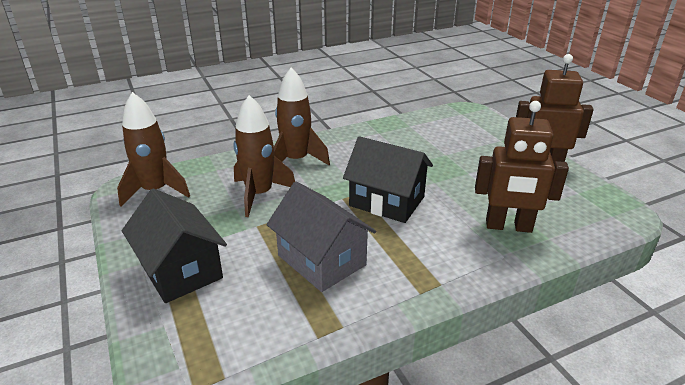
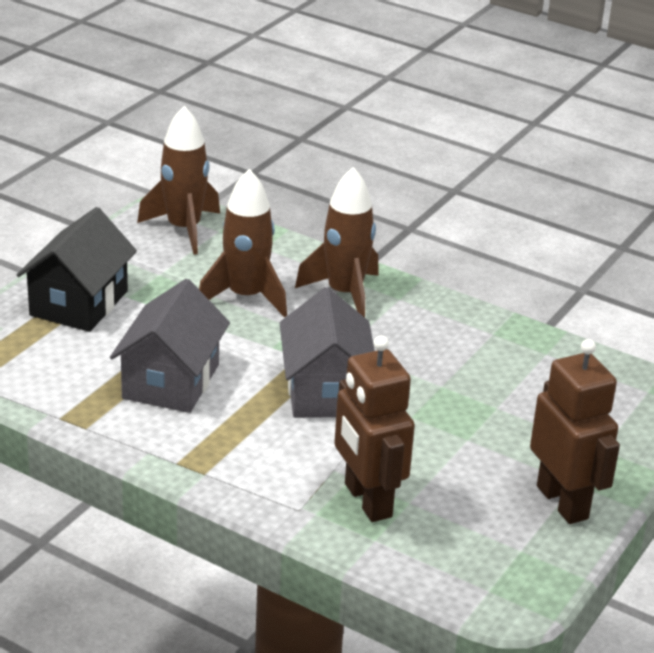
camera: 55 degrees right, 0 degrees up
black house [343,136,433,223] -> grey house [280,287,375,418]

